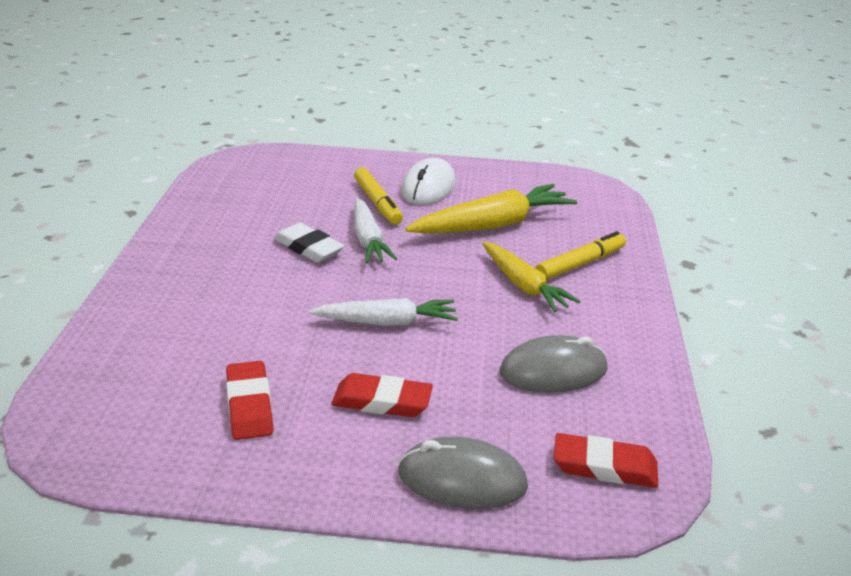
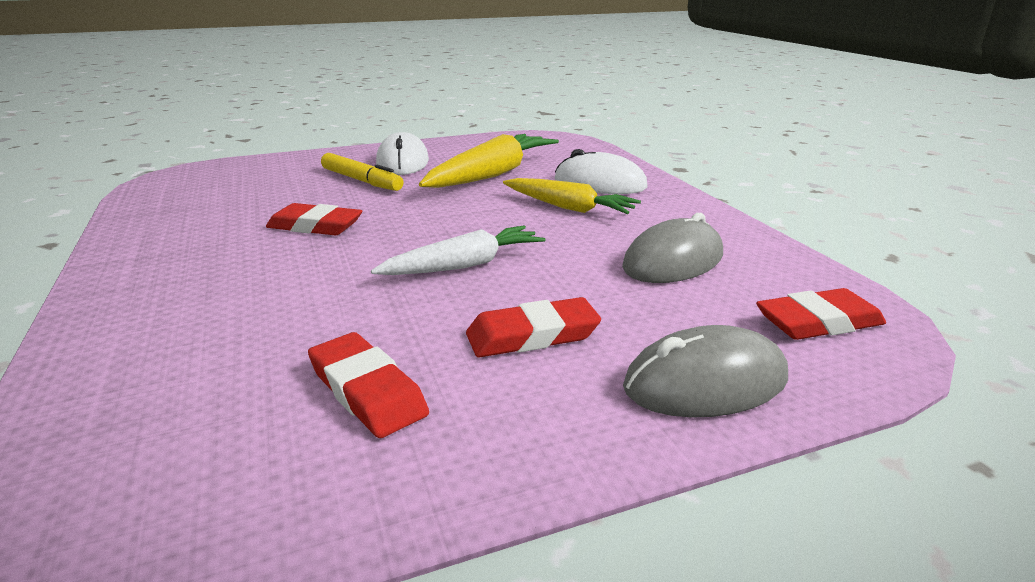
camera: 25 degrees left, 5 degrees down
white eraser [273,222,345,263] -> red eraser [266,203,362,235]
white carrot [354,198,397,263] -> none
yellow marker [536,231,626,280] -> white mouse [555,149,648,194]

